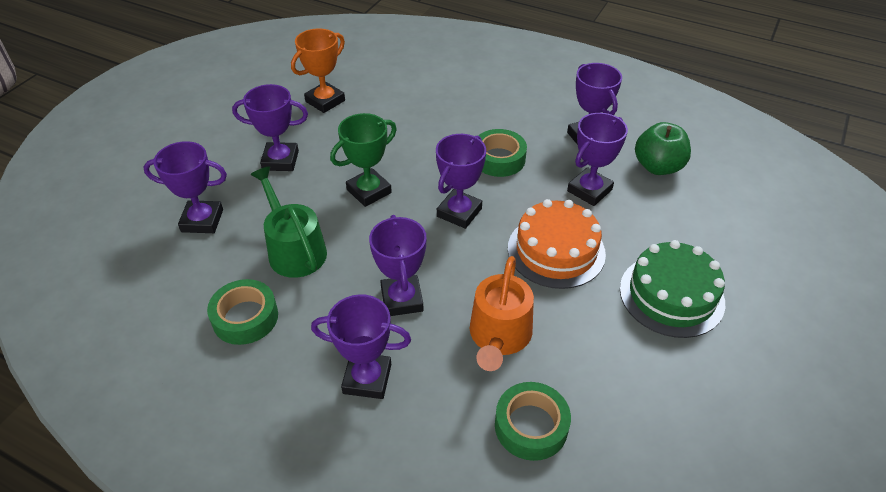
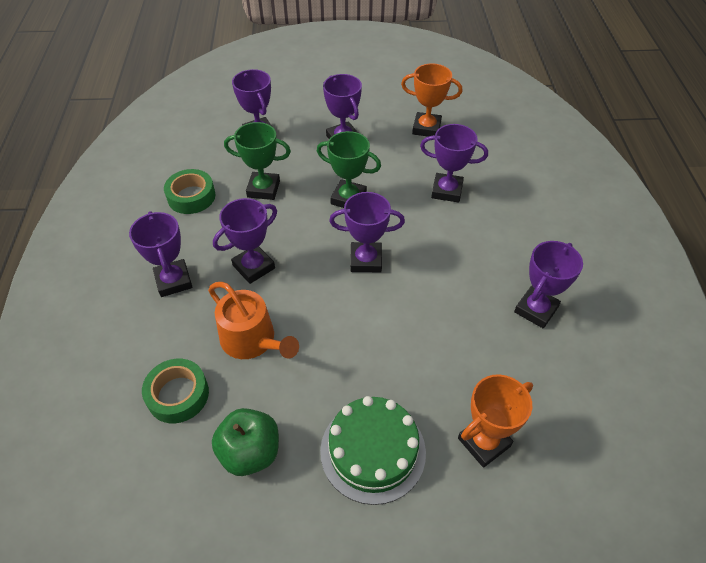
camera: 60 degrees right, 5 degrees up
green watering can [250,166,327,278] -> green trophy [224,122,291,200]
orange watering can [470,256,534,371] -> orange watering can turned 120 degrees counterclockwise [208,282,299,359]
green tape [478,129,527,177] -> none
orange cake [508,199,606,289] -> none
purple trophy [567,113,628,206] -> purple trophy moved to [420,124,488,203]
green apple [635,122,691,175] -> green apple moved to [212,408,279,476]
none -> orange trophy [458,374,533,468]

